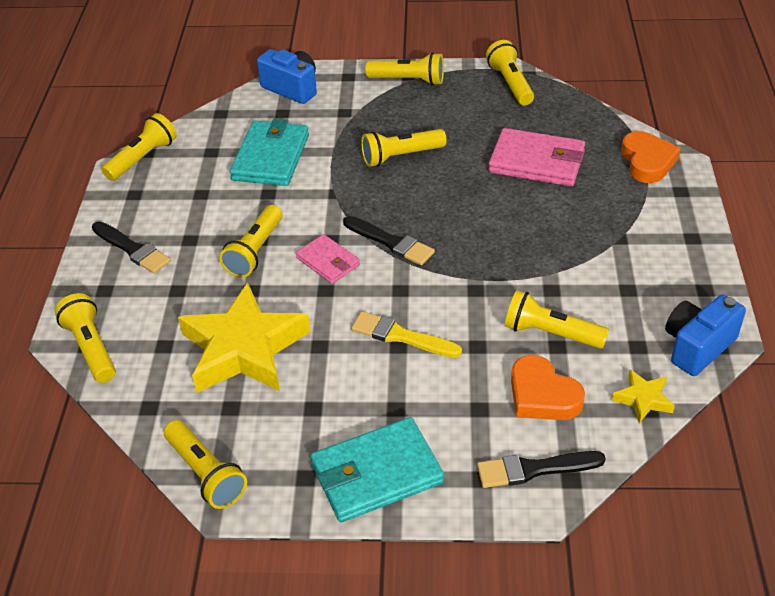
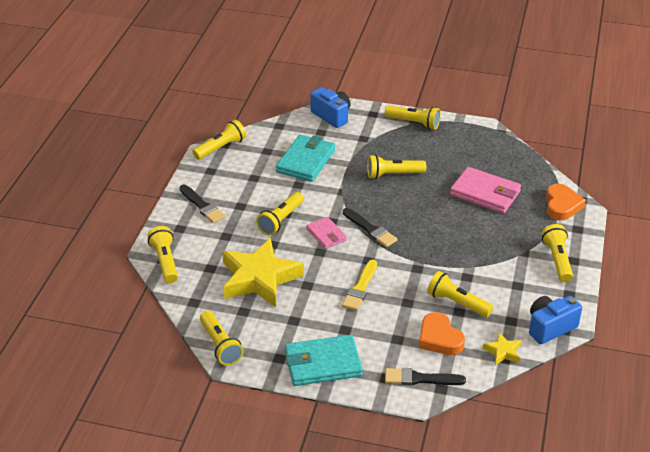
camera: 10 degrees right, 5 degrees down
yellow brush [351,311,462,358] -> yellow brush turned 105 degrees counterclockwise [342,260,377,311]
yellow flashlight [486,40,534,106] -> yellow flashlight moved to [541,224,573,282]

